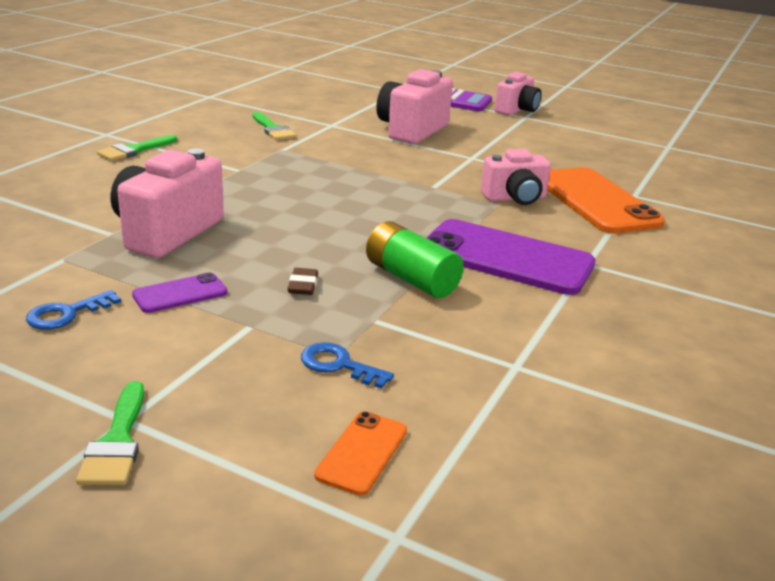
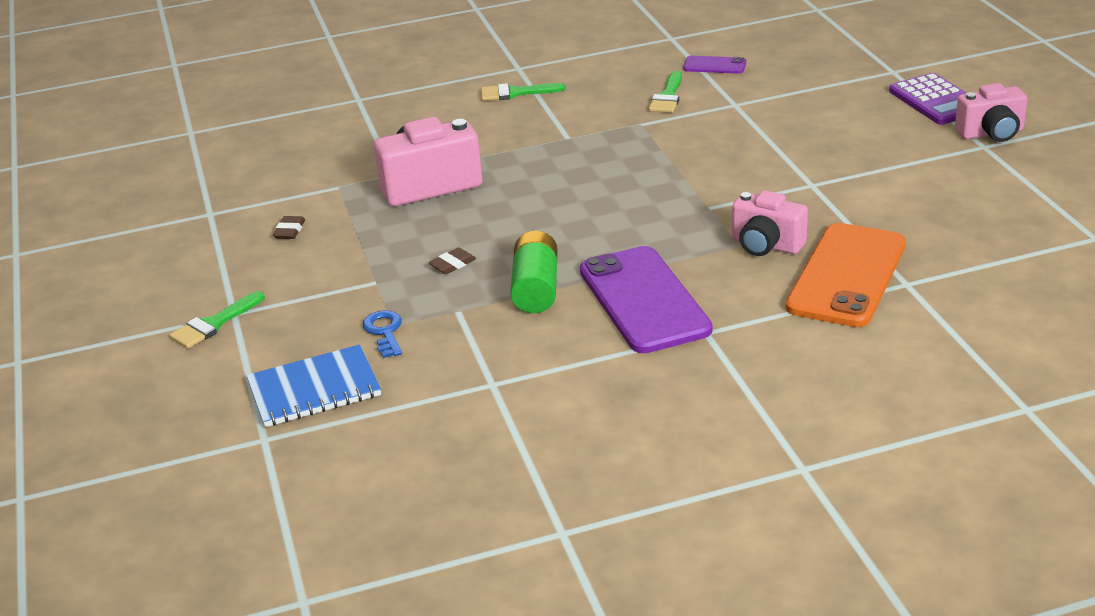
camera: 50 degrees right, 5 degrees up
blue key [26,290,121,330] -> brown eraser [273,216,305,239]
purple phone [132,273,228,313] -> purple phone moved to [683,56,746,74]
orange phone [314,411,407,496] -> blue notebook [246,345,381,427]
pink camera [376,69,453,144] -> none

